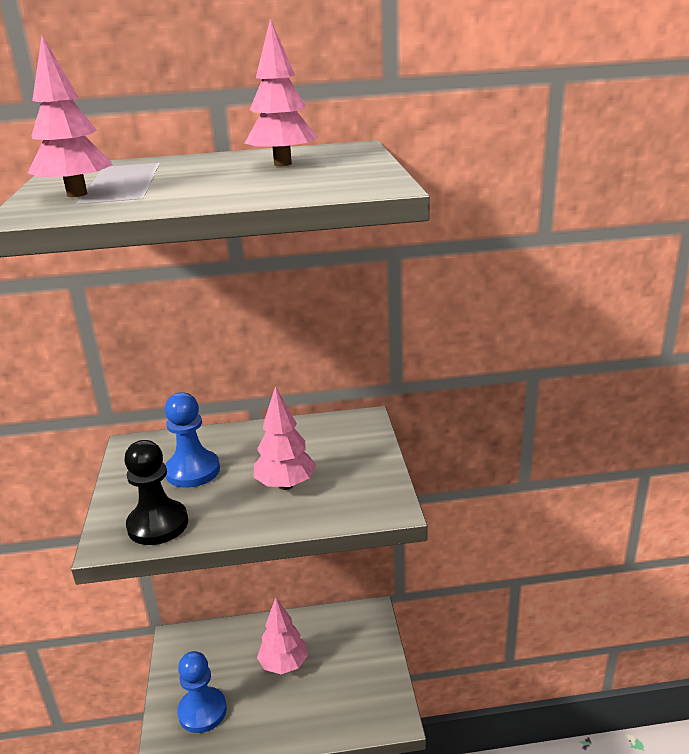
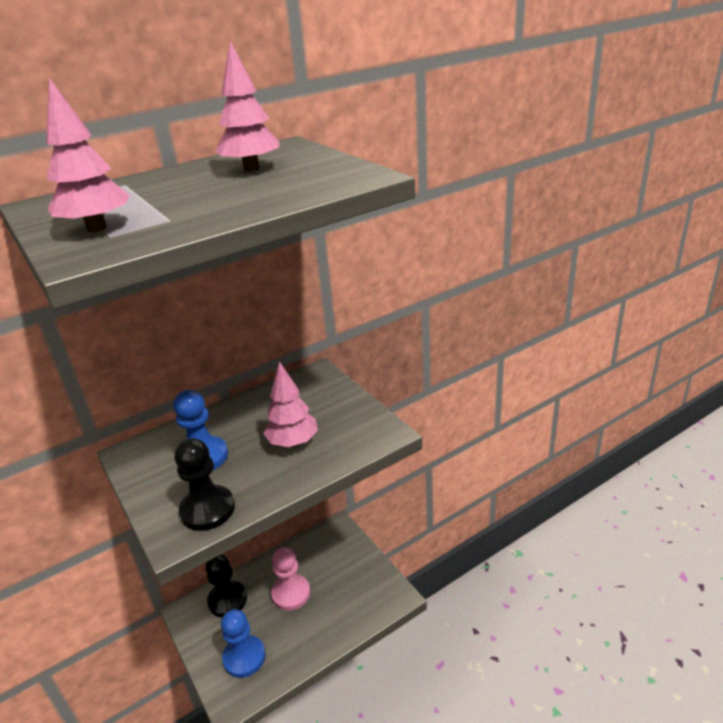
camera: 25 degrees left, 5 degrees up
pink tree [257,598,308,674] -> pink pawn [271,547,310,611]
none -> black pawn [205,555,247,618]

